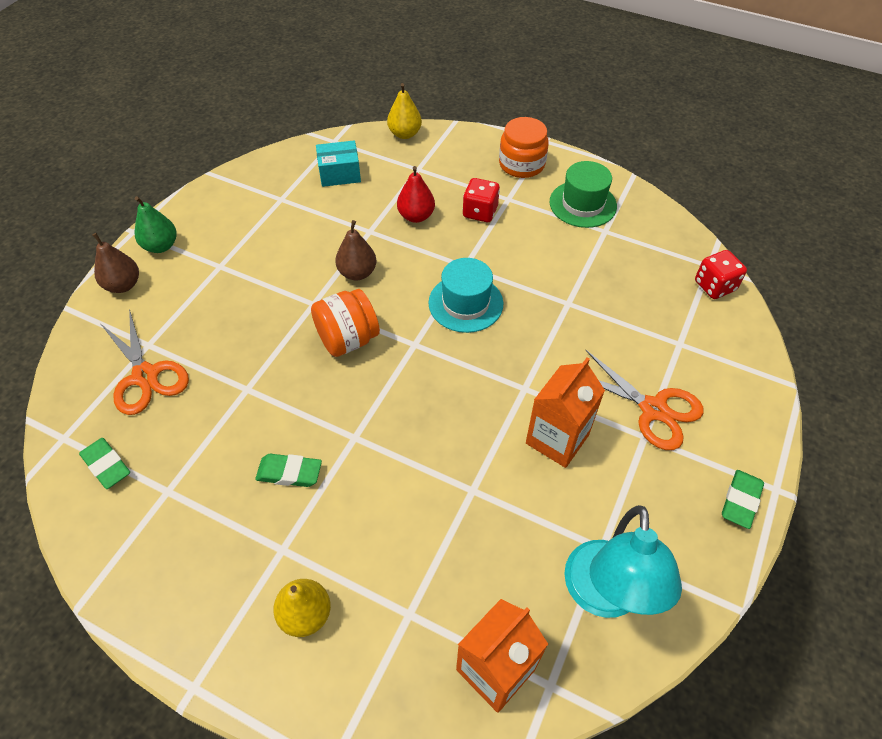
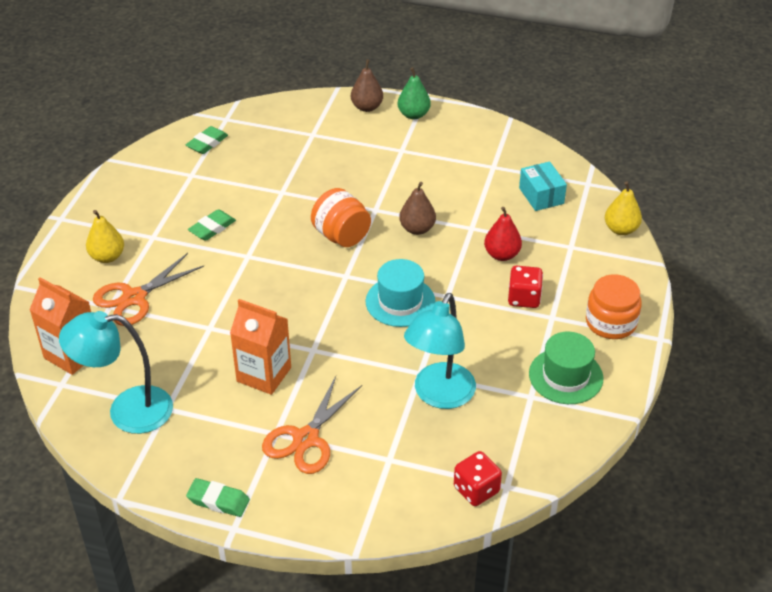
camera: 80 degrees right, 10 degrees down
orange scissors [100,309,189,415] -> orange scissors moved to [93,253,204,326]
green eraser [255,454,322,487] -> green eraser turned 45 degrees clockwise [188,209,236,241]
none -> turquoise lamp [404,293,476,409]

